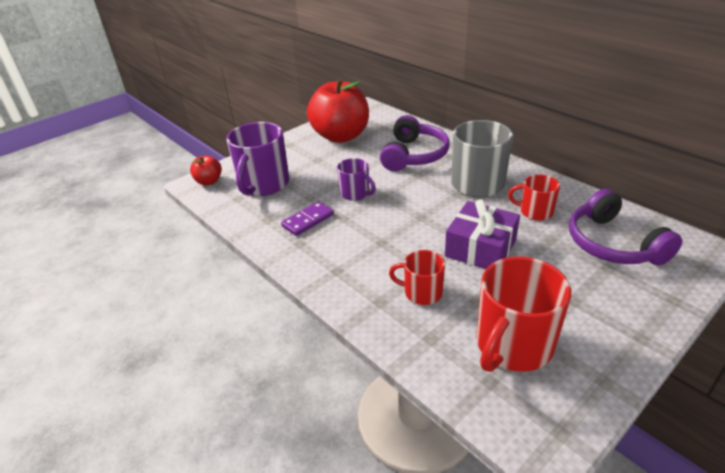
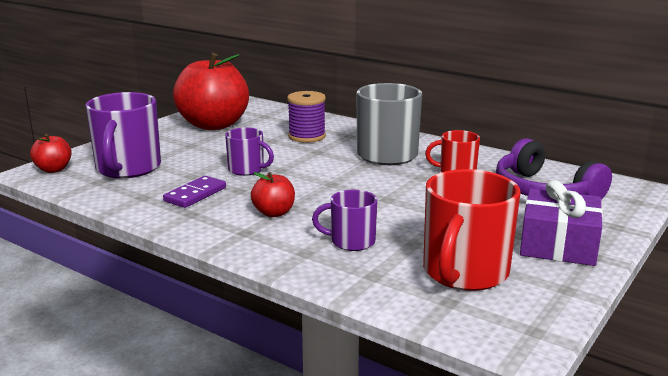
camera: 15 degrees left, 15 degrees down
purple headphones [380,115,449,171] -> purple spool [287,91,326,143]
red mug [389,250,445,305] -> purple mug [312,190,377,251]
purple gift [445,199,520,269] -> purple gift moved to [520,180,603,266]
none -> red apple [251,172,295,217]

